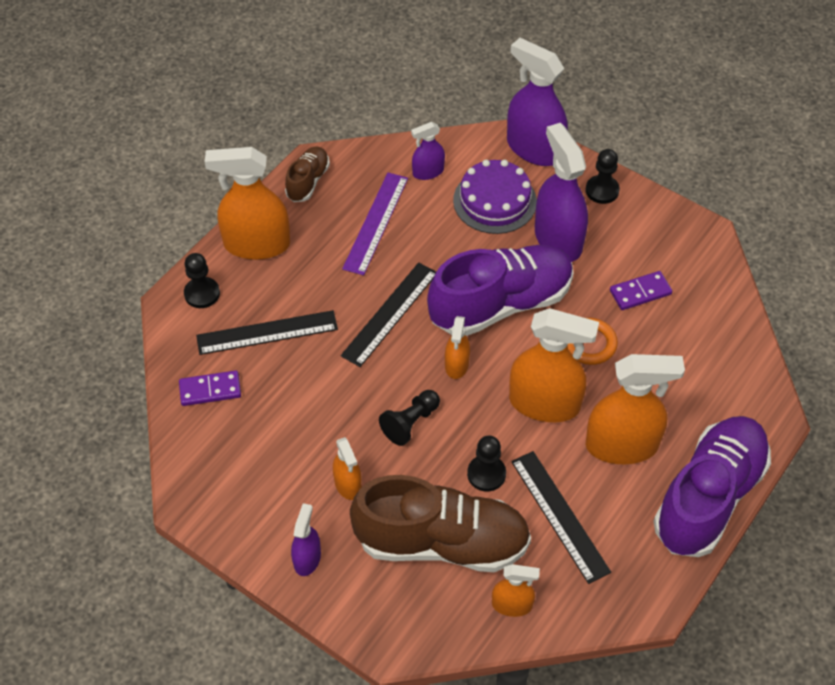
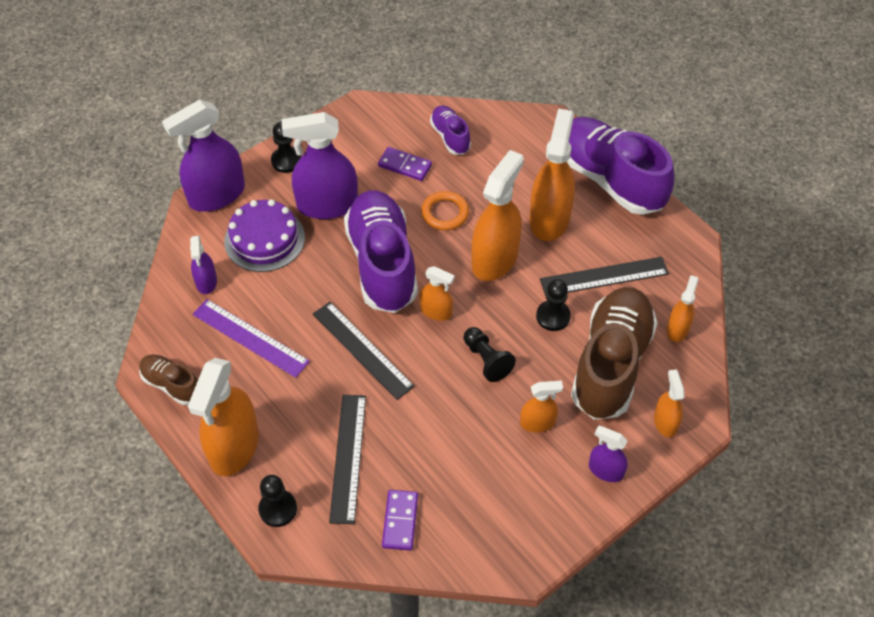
camera: 75 degrees left, 0 degrees up
purple domino [610,271,672,310] -> purple domino turned 60 degrees counterclockwise [378,147,432,181]
none -> purple shoe [430,105,471,155]
none -> orange spray bottle [654,369,685,437]

